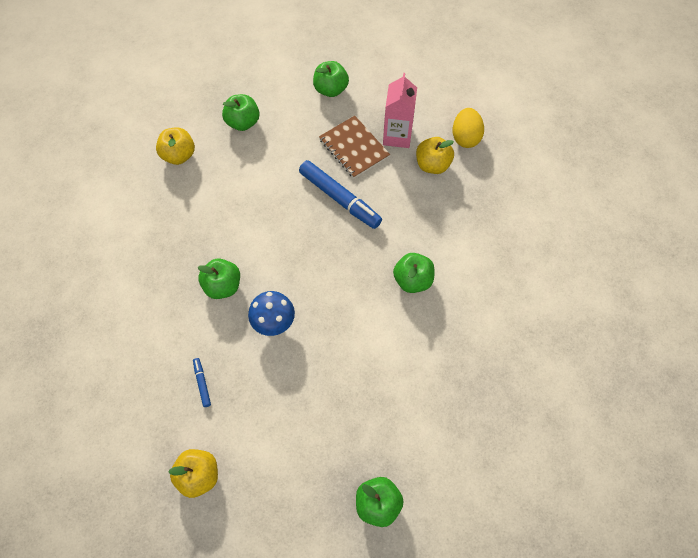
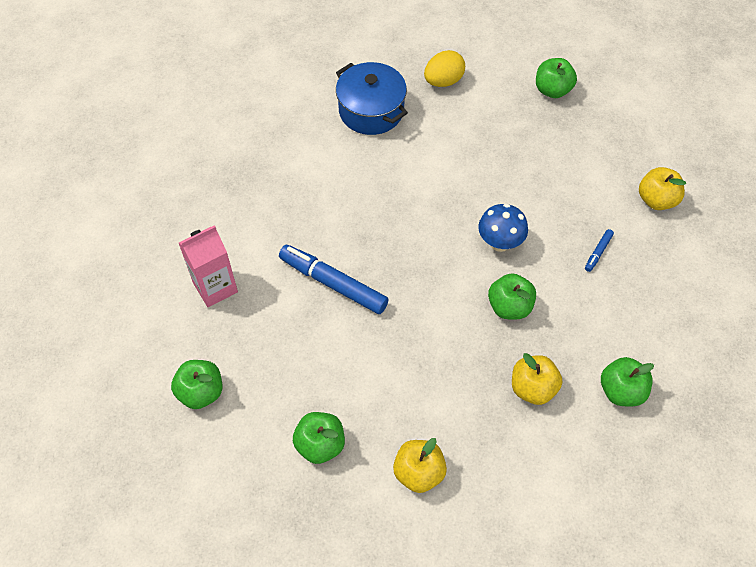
camera: 130 degrees left, 5 degrees down
blue marker [299,160,382,229] -> blue marker turned 60 degrees counterclockwise [279,245,389,314]
brown notebook [319,116,390,178] -> none
green apple [393,253,435,293] -> green apple moved to [601,357,654,406]
yellow apple [416,137,454,174] -> yellow apple moved to [512,353,563,405]
yellow egg [453,108,484,148] -> yellow egg moved to [424,50,465,87]
none -> blue pot [336,62,408,135]

